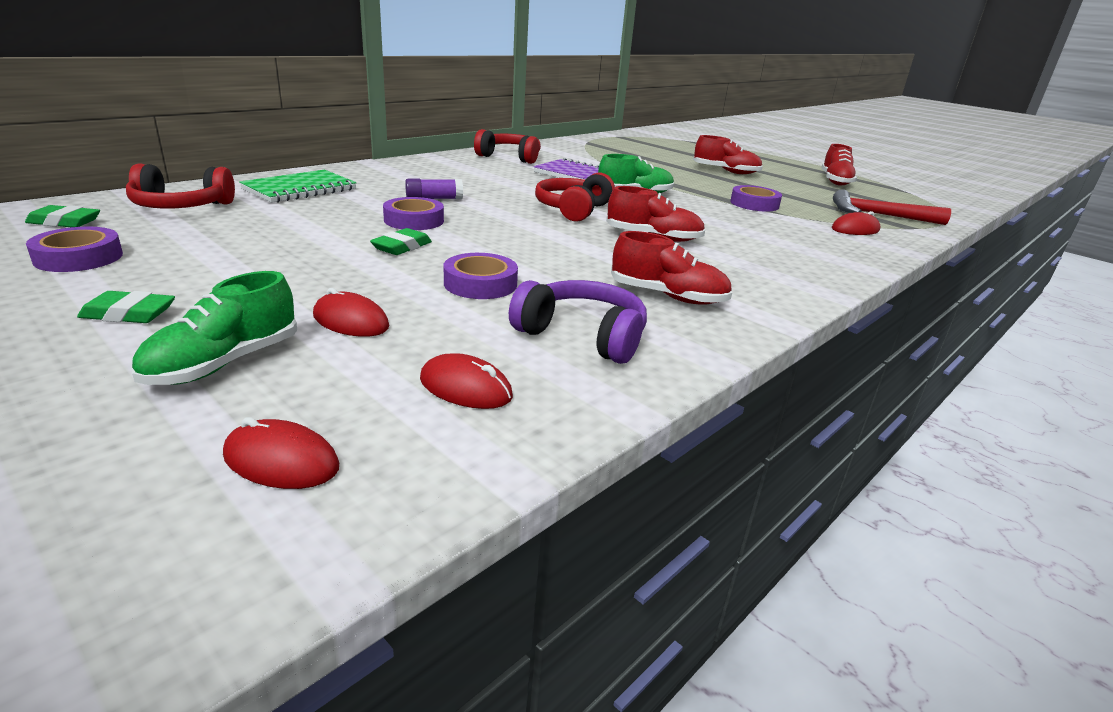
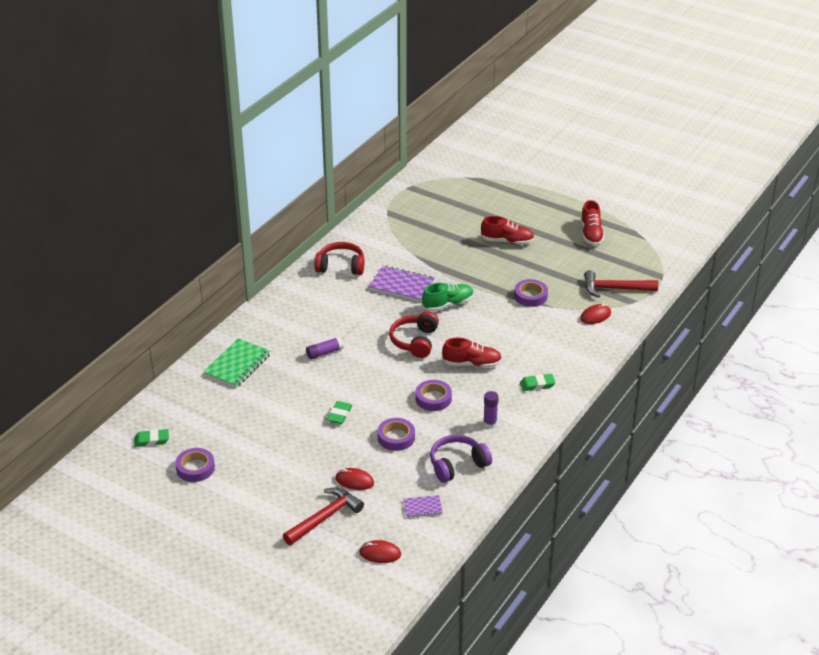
camera: 10 degrees left, 10 degrees up
green eraser [77,291,175,323] -> green eraser moved to [520,374,556,391]
red headphones [126,164,235,208] -> none
green shoe [131,271,297,385] -> red hammer [283,487,364,545]
purple tape [383,197,444,230] -> purple tape moved to [416,380,452,411]
red mouse [420,353,513,409] -> purple notebook [403,495,443,518]
purple headphones [509,280,647,364] -> purple headphones turned 45 degrees counterclockwise [430,435,492,483]
red shoe [611,231,732,305] -> purple glue stick [483,391,499,428]

